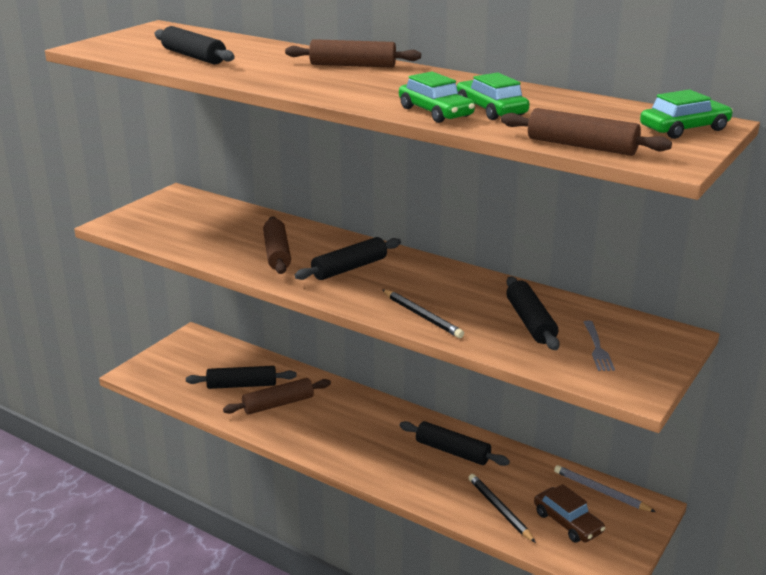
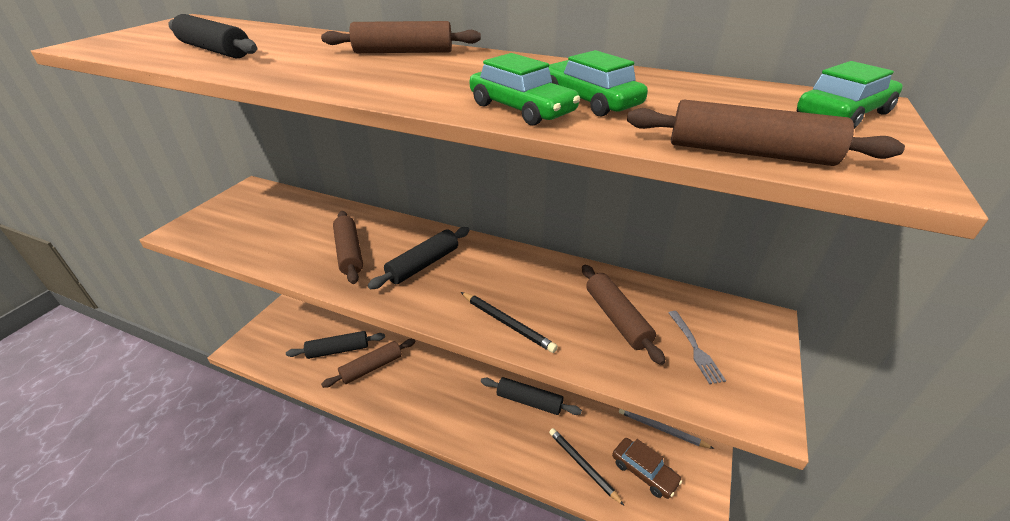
camera: 10 degrees left, 10 degrees up
black rolling pin [506,277,560,350] -> brown rolling pin [582,265,665,365]

